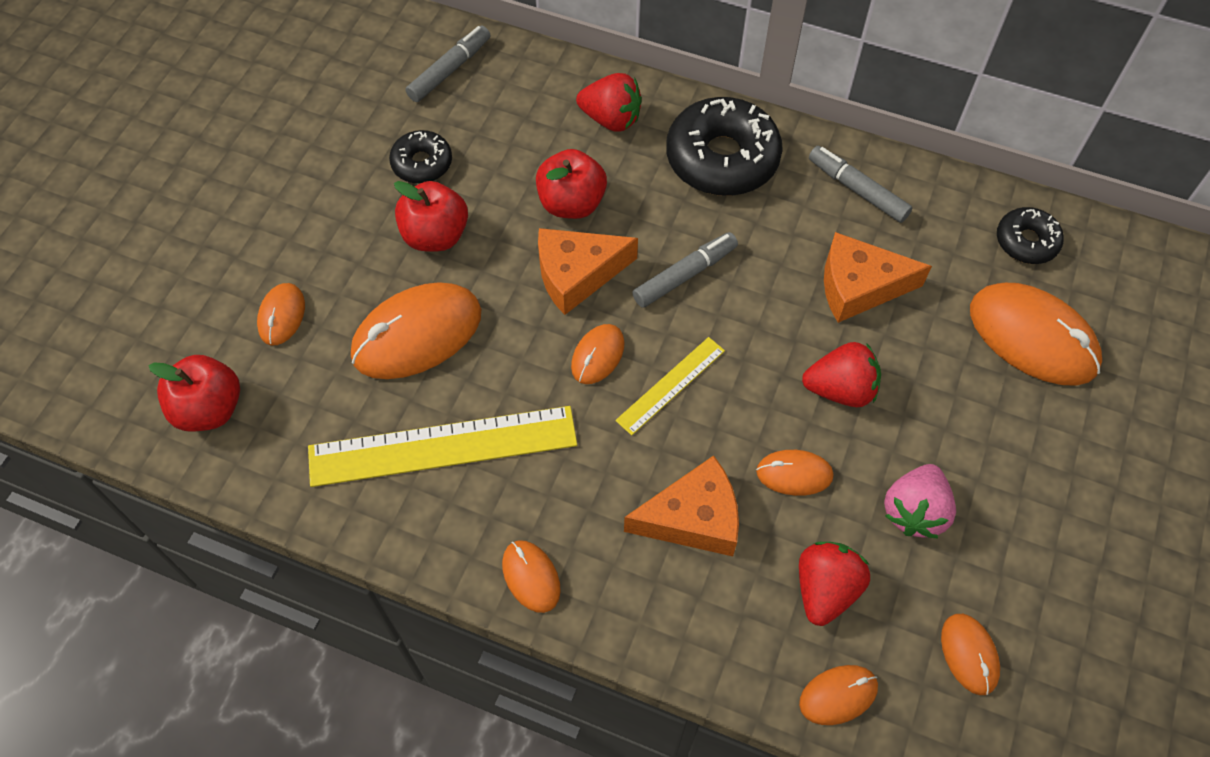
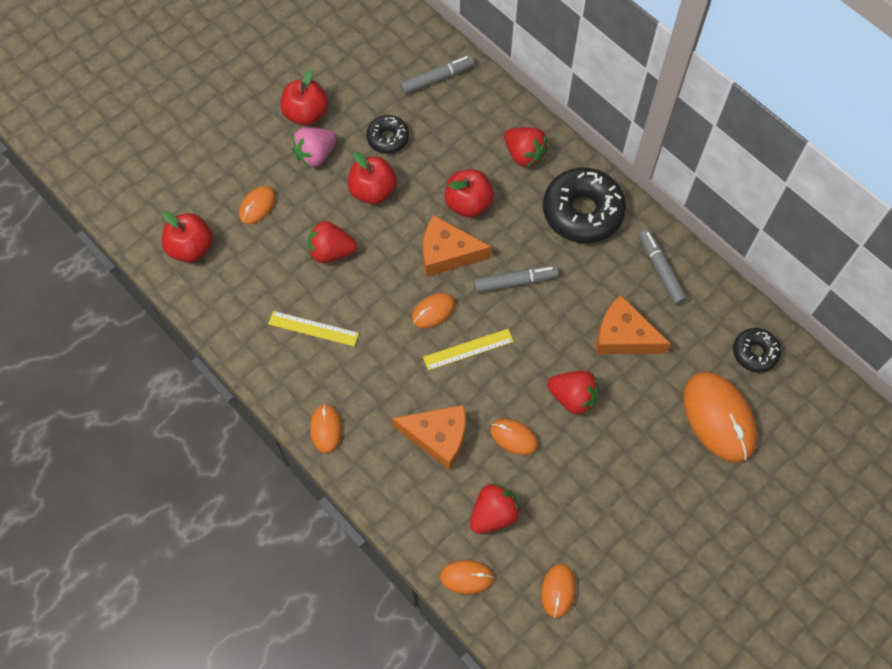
camera: 25 degrees right, 5 degrees up
yellow ruler [308,406,577,487] -> yellow ruler [268,311,359,347], size x0.52
orange mouse [351,282,481,379] -> red strawberry [308,221,357,263]
pink strawberry [884,464,956,539] -> pink strawberry moved to [291,127,337,168]
none -> red apple [281,69,328,126]

